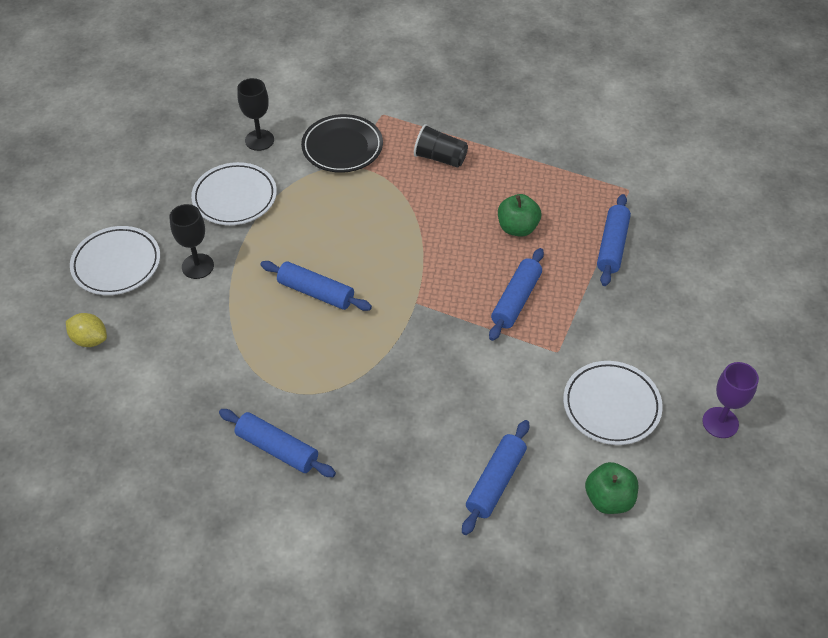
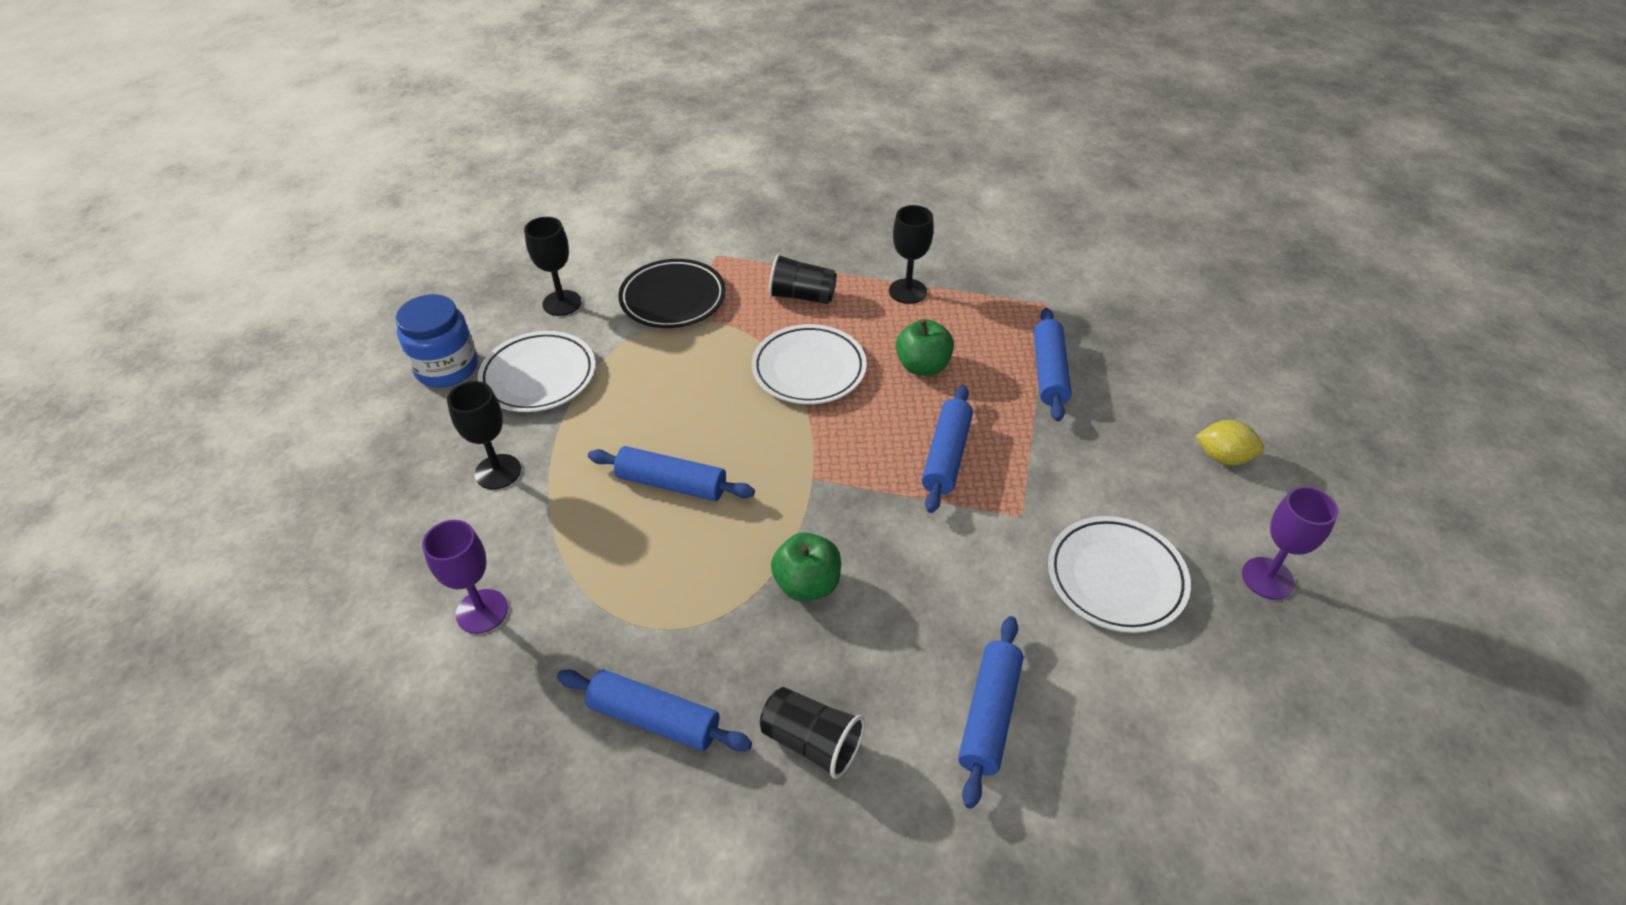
camera: 10 degrees left, 5 degrees down
yellow lemon [66,313,107,347] -> yellow lemon moved to [1196,420,1264,465]
white plate [70,226,160,295] -> white plate moved to [752,324,867,404]
green apple [585,462,638,514] -> green apple moved to [771,532,841,601]
none -> blue jar [396,294,478,387]
none -> purple goblet [422,520,508,634]
none -> black cup [760,687,865,779]
none -> black goblet [889,205,933,304]

